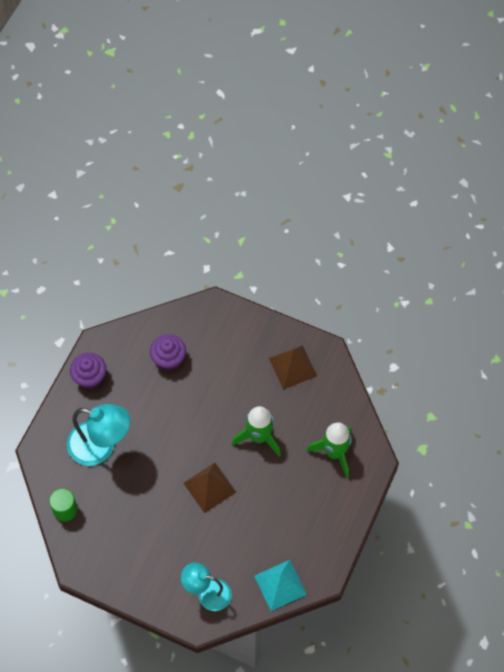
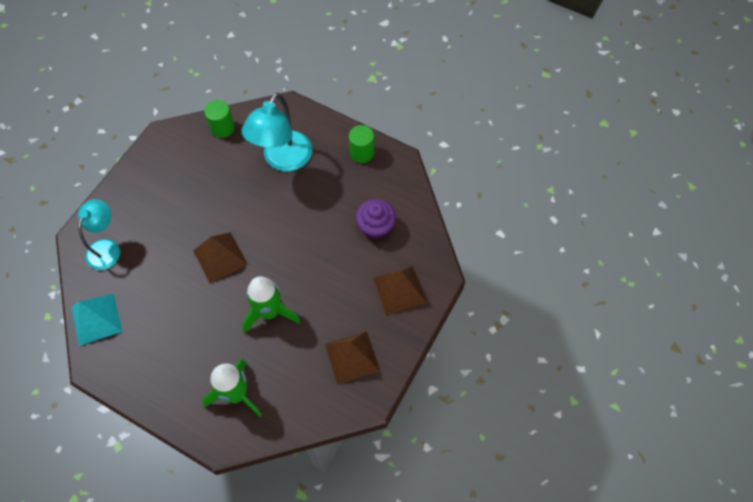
camera: 95 degrees right, 0 degrees up
purple cupcake [70,353,106,389] -> green cylinder [349,125,374,163]
none -> brown pyramid [373,266,427,315]

